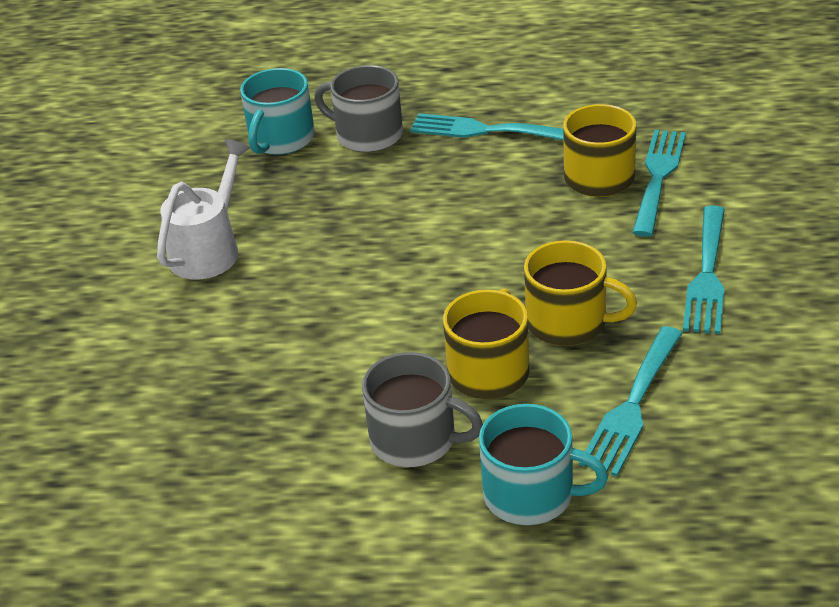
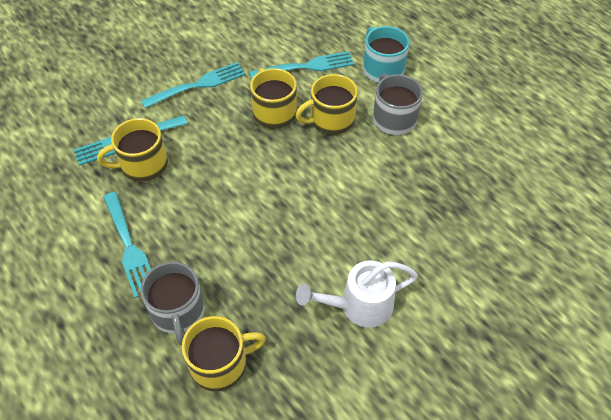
camera: 135 degrees left, 15 degrees up
turquoise mug [240,68,315,155] -> yellow mug [182,316,266,391]

